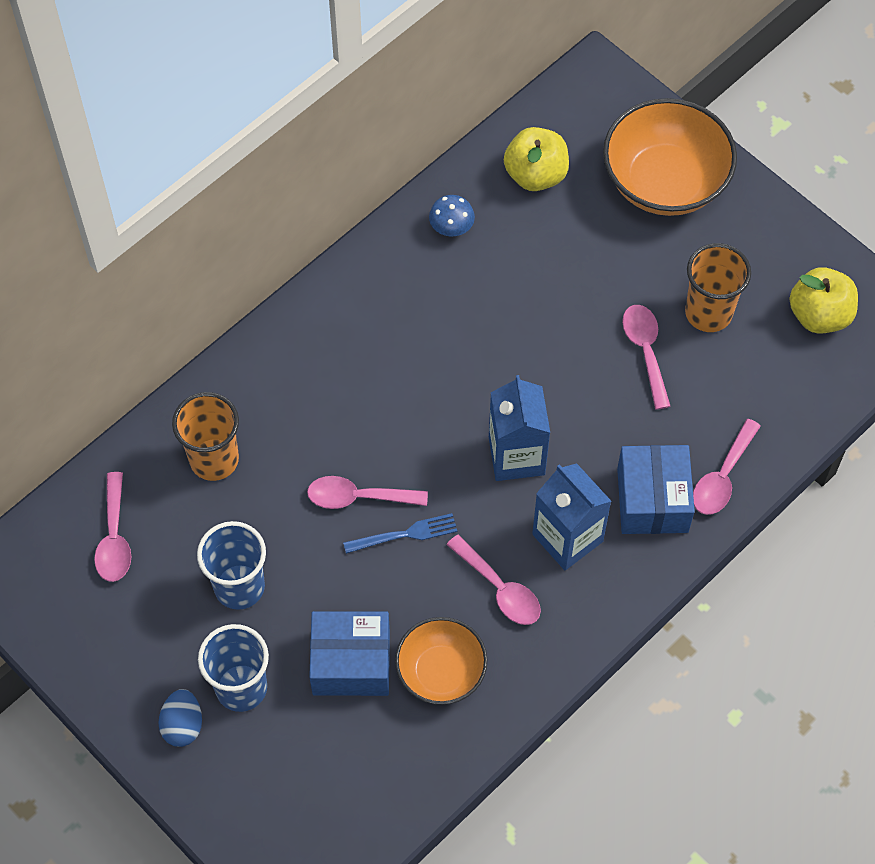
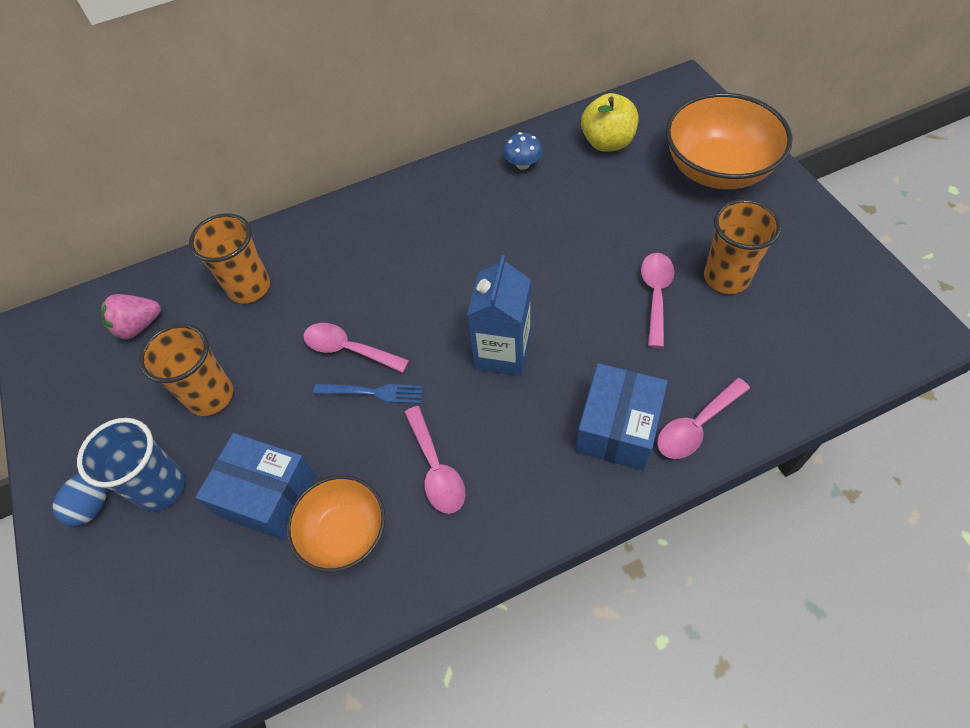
camera: 25 degrees right, 5 degrees down
pink spoon [94,472,131,582] -> pink strawberry [101,294,161,340]
blue cup [197,521,266,610] -> orange cup [139,323,233,416]
blue carton [532,463,611,570] -> none
yellow apple [789,267,858,334] -> none

